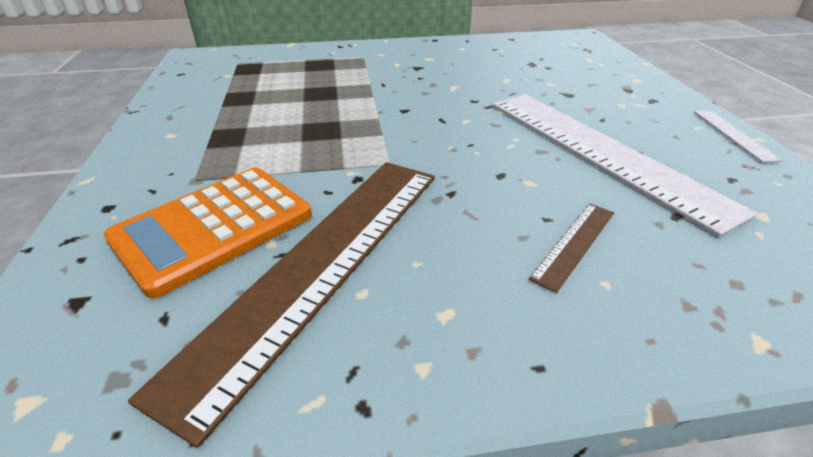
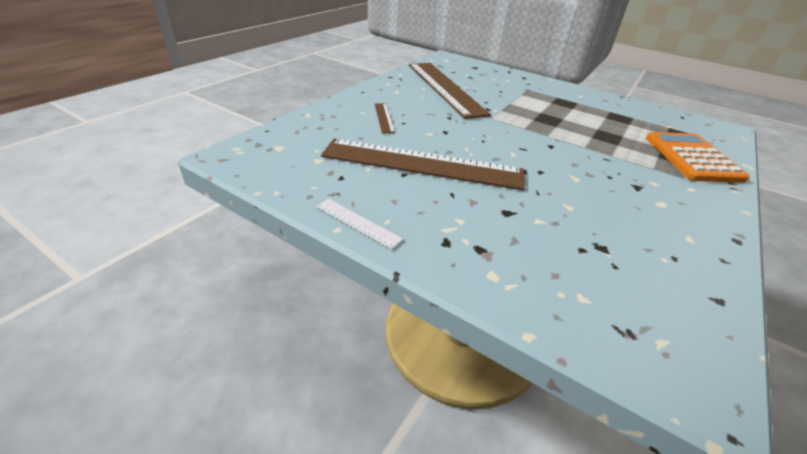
camera: 130 degrees right, 0 degrees up
orange calculator [104,167,312,298] -> orange calculator moved to [646,132,750,183]
white ruler [492,94,758,237] -> brown ruler [321,138,524,190]

